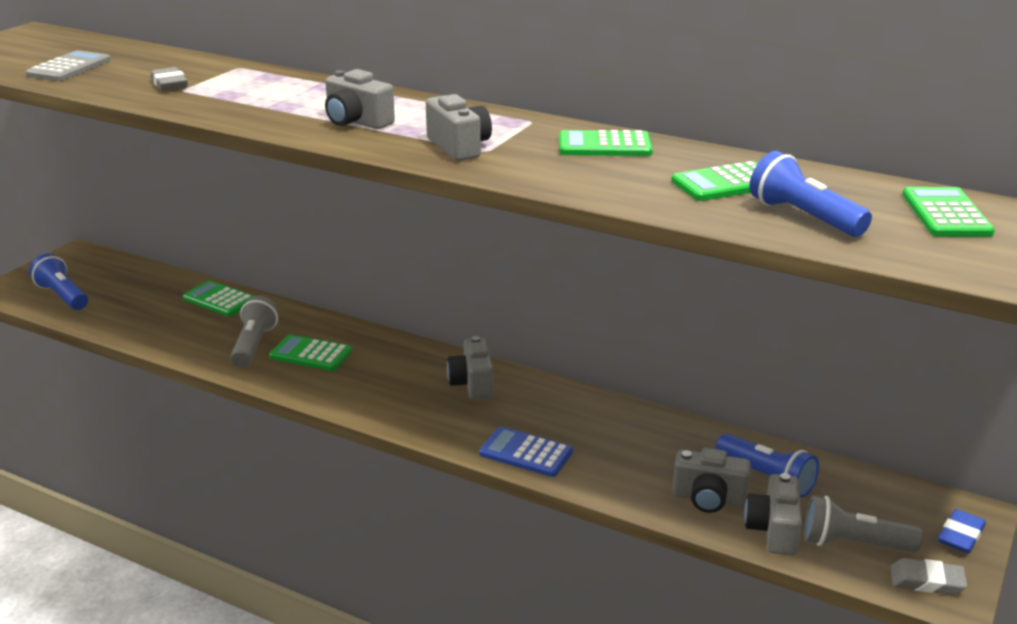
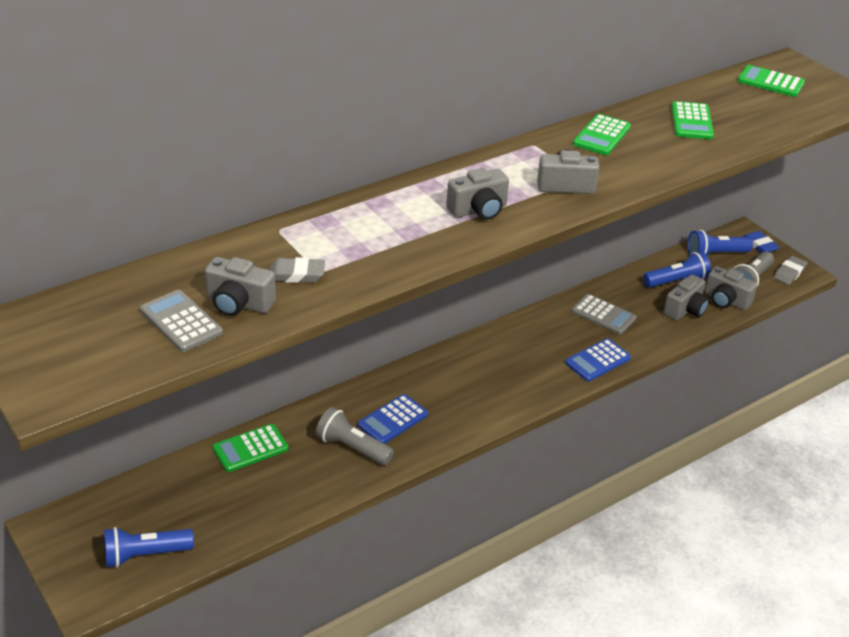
camera: 65 degrees left, 10 degrees up
green calculator [269,335,352,371] -> blue calculator [358,394,428,444]
grey camera [447,336,494,400] -> grey camera moved to [205,257,276,316]
blue flashlight [749,151,872,237] -> blue flashlight moved to [687,230,753,255]
none -> grey calculator [571,294,637,335]

